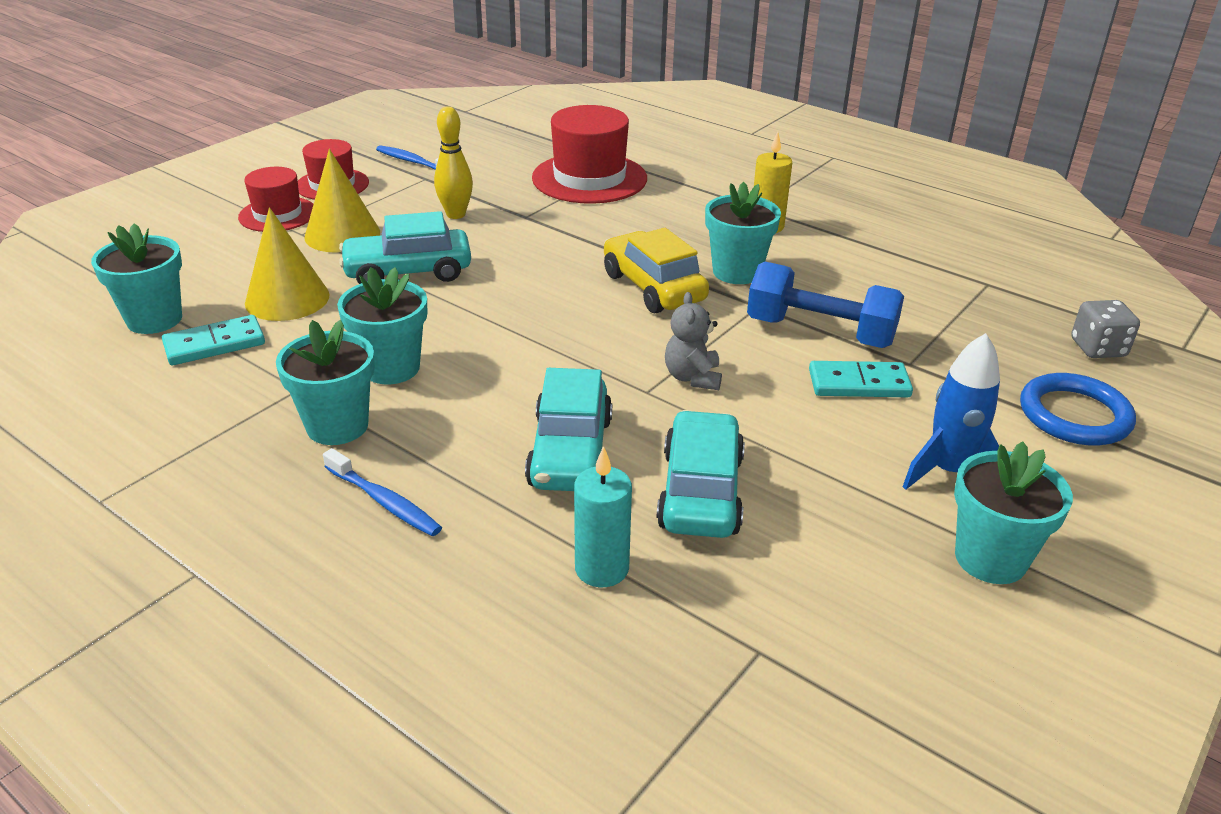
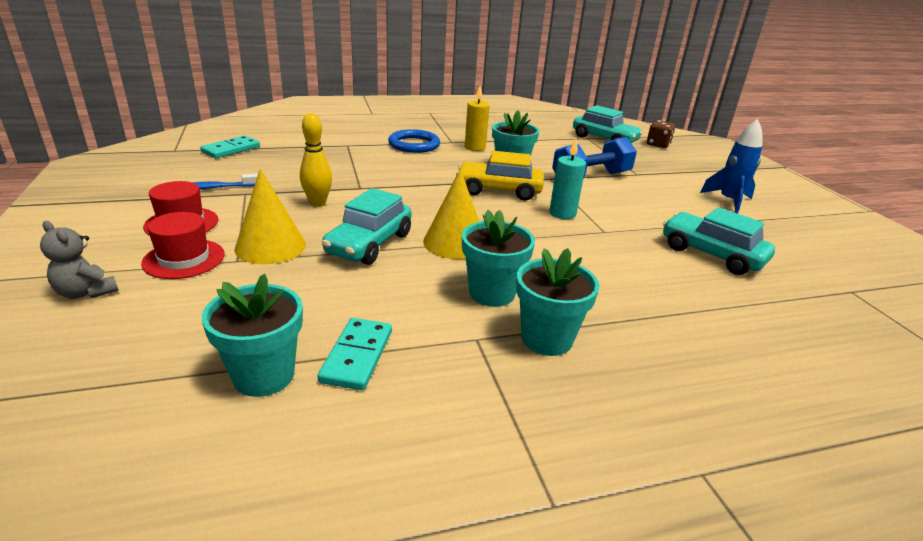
camera: 55 degrees left, 5 degrees down
yellow cone [245,207,330,321] -> yellow cone moved to [423,169,480,259]
blue toothbrush [323,448,442,536] -> none
turquoise car [525,368,612,491] -> turquoise car moved to [573,105,643,143]
red hat [532,105,647,204] -> none
turquoise candle [574,446,632,587] -> turquoise candle moved to [549,139,586,219]
grey teddy bear [665,292,722,390] -> grey teddy bear moved to [40,221,118,299]
turquoise domino [809,361,913,397] -> turquoise domino moved to [200,135,260,158]
turquoise flower pot [954,441,1073,584] -> none
blue ring [1020,373,1136,445] -> blue ring moved to [388,129,440,153]
grey dice [1071,300,1140,358] -> brown dice [647,120,676,148]

